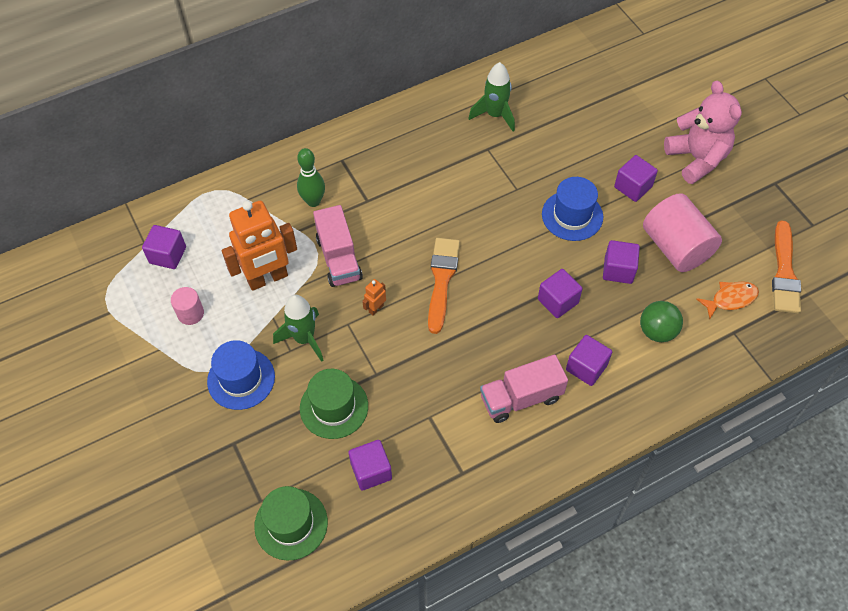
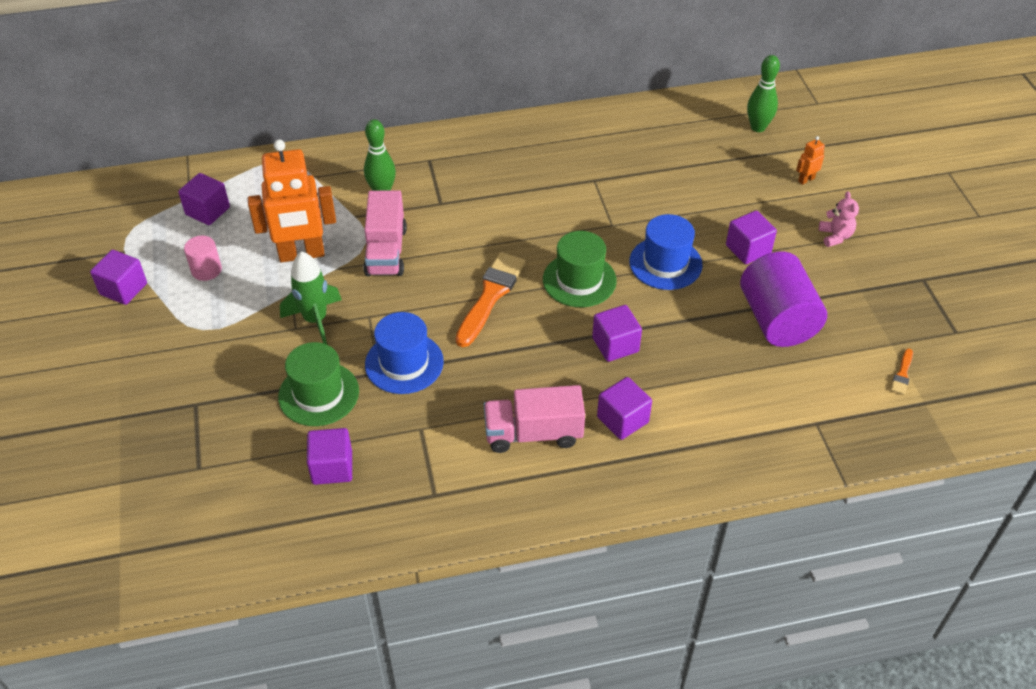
camera: 15 degrees right, 10 degrees down
blue hat [207,340,275,410] -> blue hat moved to [365,312,444,394]
green hat [254,486,328,561] -> green hat moved to [543,231,617,307]
orange robot [362,279,386,315] -> orange robot moved to [796,136,825,185]
green rocket [468,62,515,132] -> none
purple cube [603,240,640,284] -> purple cube moved to [90,250,147,305]
green ball [640,301,683,342] -> none
pink cylinder [643,193,722,272] -> purple cylinder [740,252,827,347]
pink teddy bear [664,81,742,184] -> pink teddy bear [819,191,859,247], size x0.47
orange fish [696,281,759,319] -> none
orange brush [772,220,801,314] -> orange brush [890,348,913,395], size x0.45
none -> green bowling pin [747,55,780,132]

